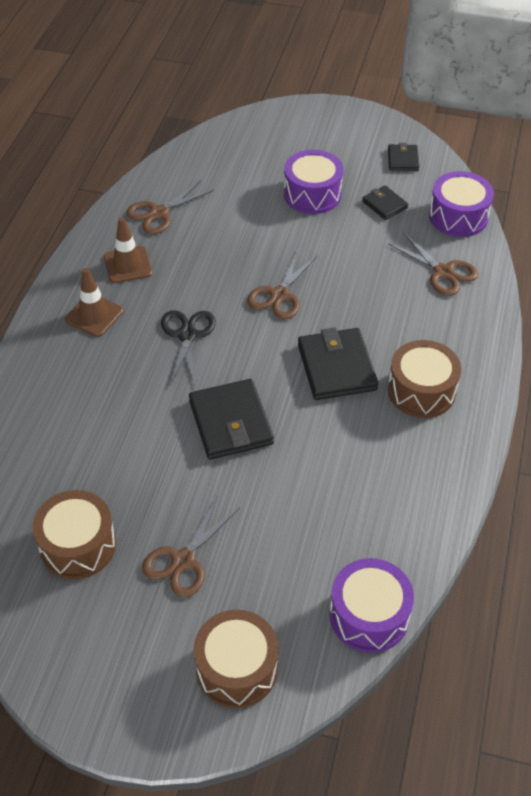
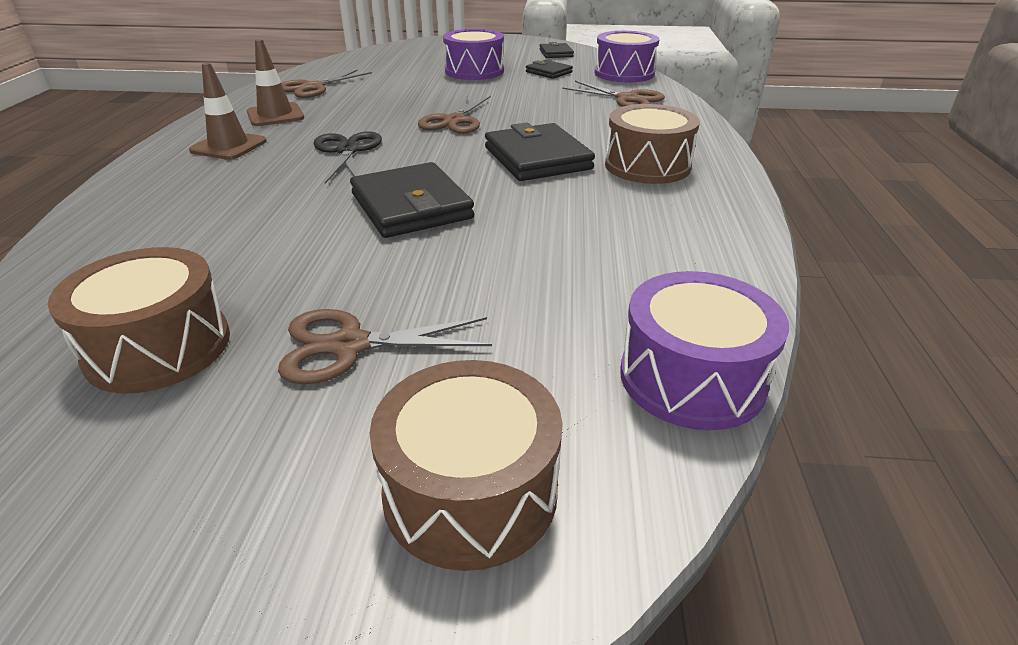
camera: 10 degrees left, 15 degrees down
brown scissors [142,497,240,598] -> brown scissors turned 60 degrees clockwise [278,309,492,384]

